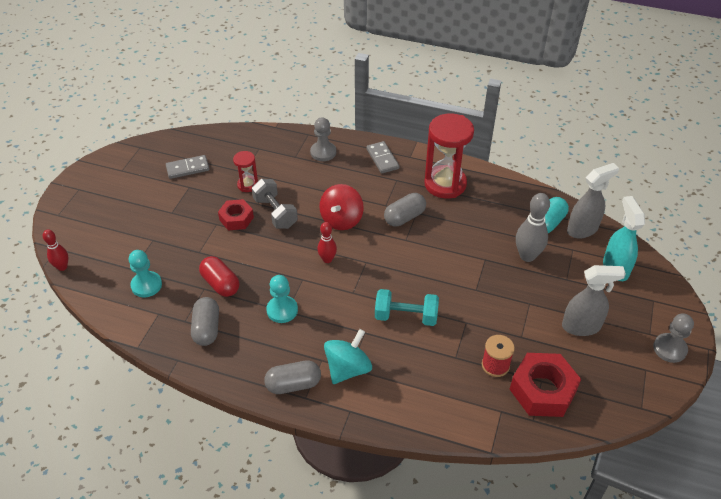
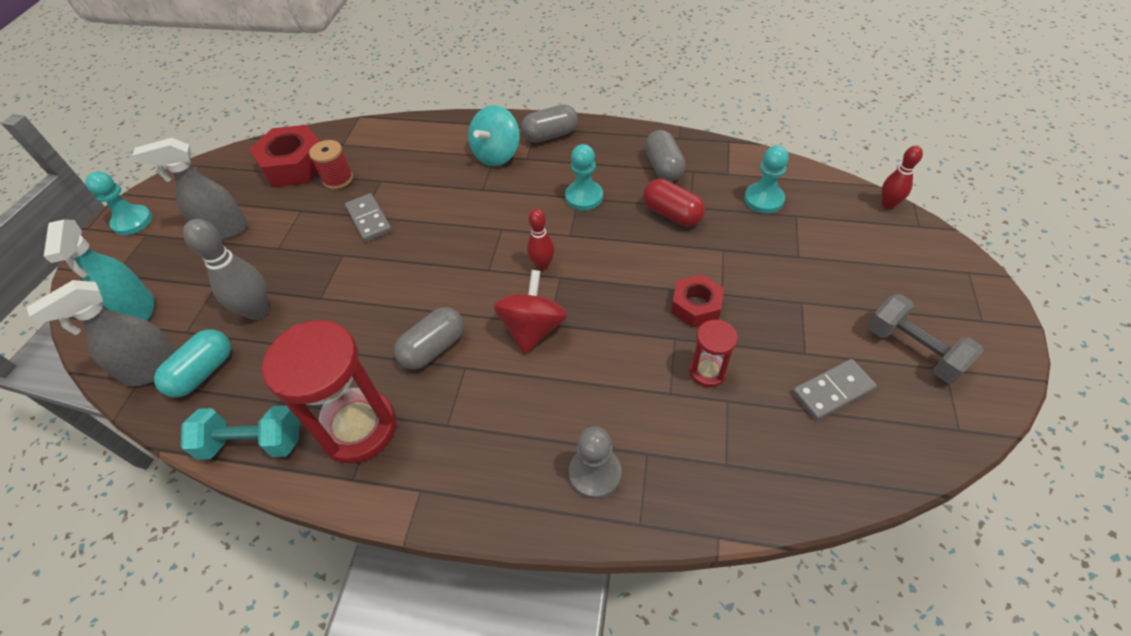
camera: 175 degrees right, 5 degrees up
grey dumbbell [252,179,298,229] -> grey dumbbell moved to [868,294,983,383]
grey domino [366,141,399,173] -> grey domino moved to [345,193,392,242]
turquoise dumbbell [375,289,439,326] -> turquoise dumbbell moved to [181,406,299,460]
grey pawn [653,314,694,363] -> turquoise pawn [85,172,152,235]

